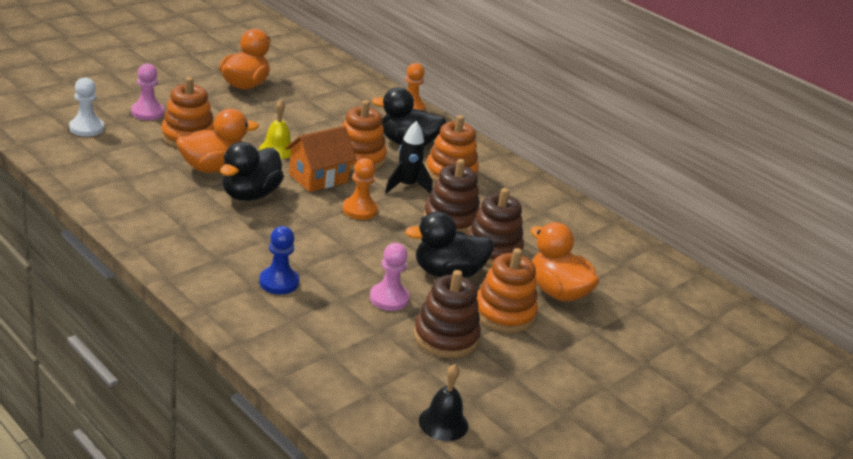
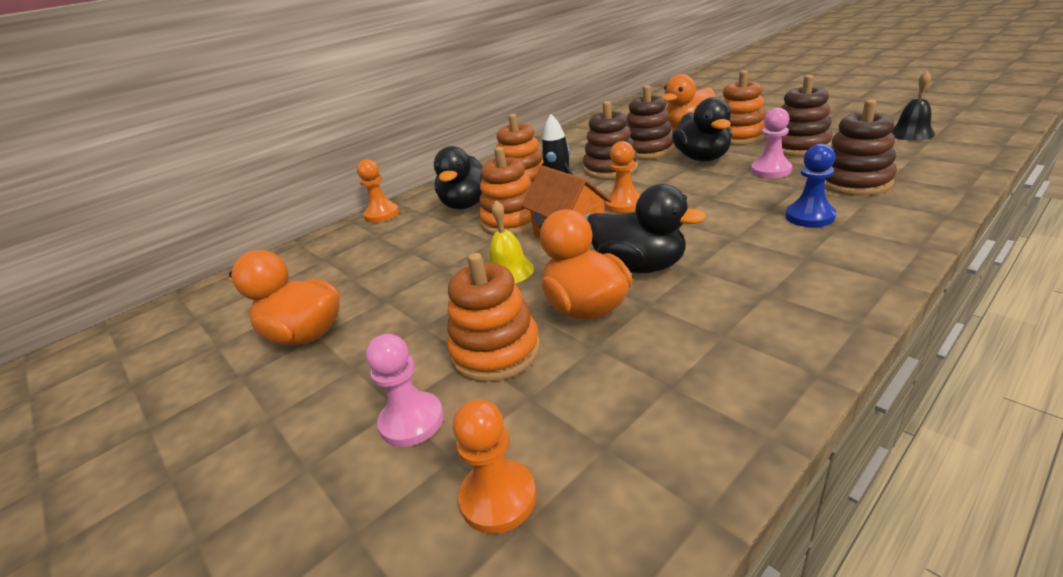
camera: 80 degrees left, 0 degrees up
white pawn [69,77,104,137] -> orange pawn [453,399,536,534]
none -> brown stacking toy [825,99,897,196]

